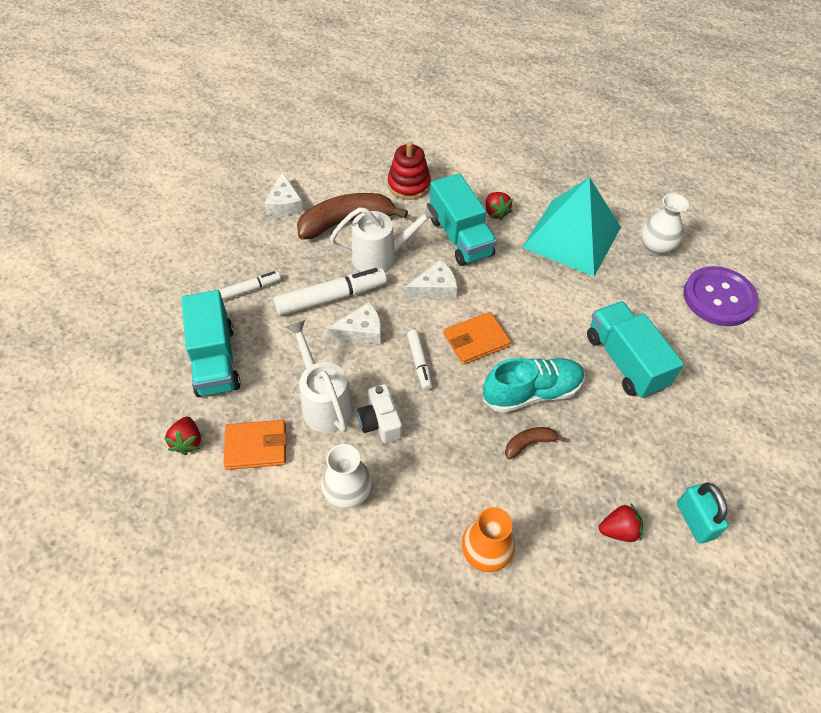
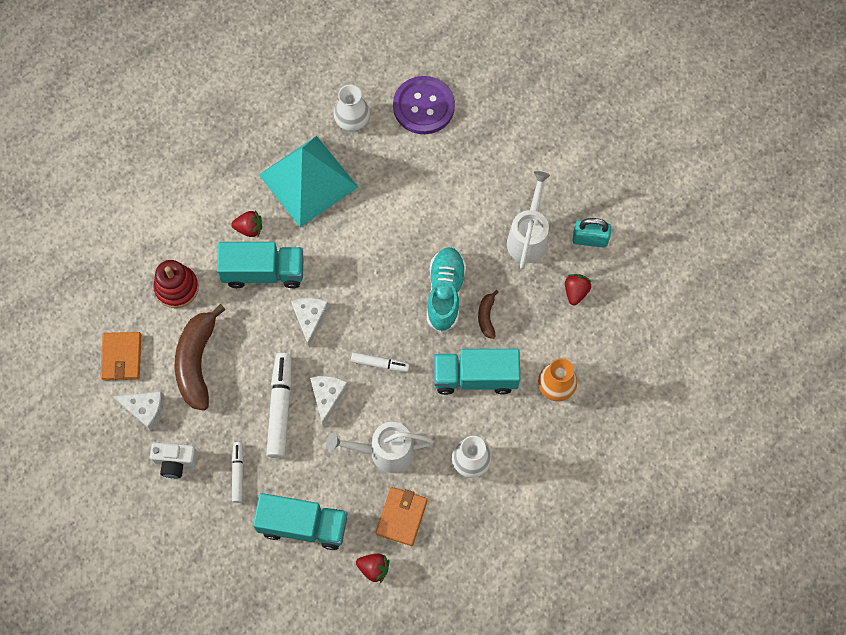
camera: 65 degrees left, 15 degrees up
white watering can [330,203,439,272] -> white watering can moved to [507,171,550,269]
white camera [357,384,402,443] -> white camera moved to [150,442,198,478]
orange wallet [444,312,511,365] -> orange wallet moved to [101,332,141,380]
turquoise truck [587,301,684,399] -> turquoise truck moved to [434,349,520,395]

